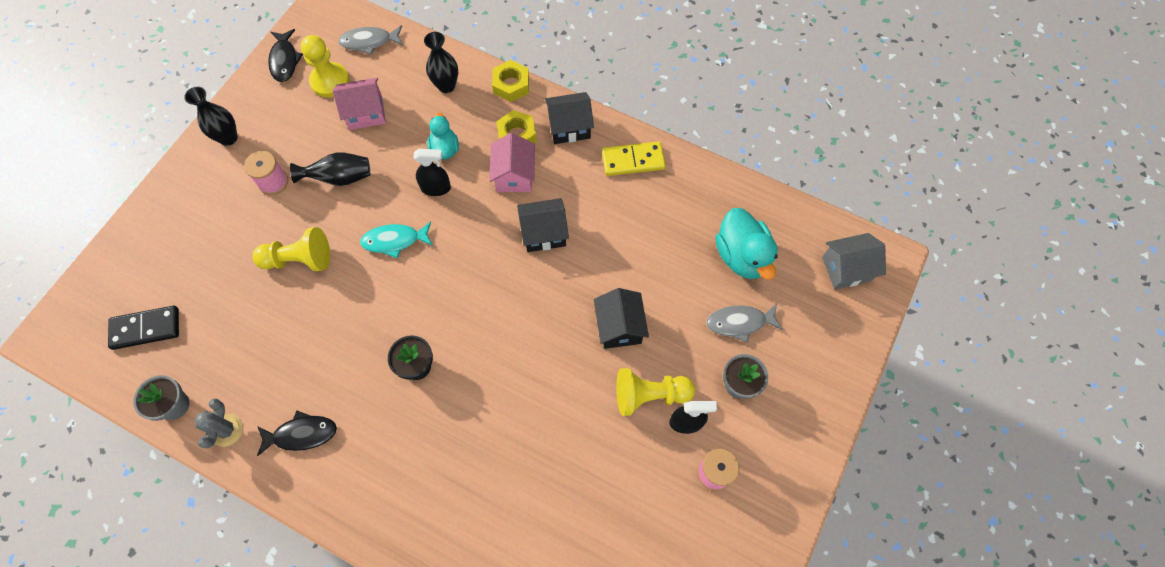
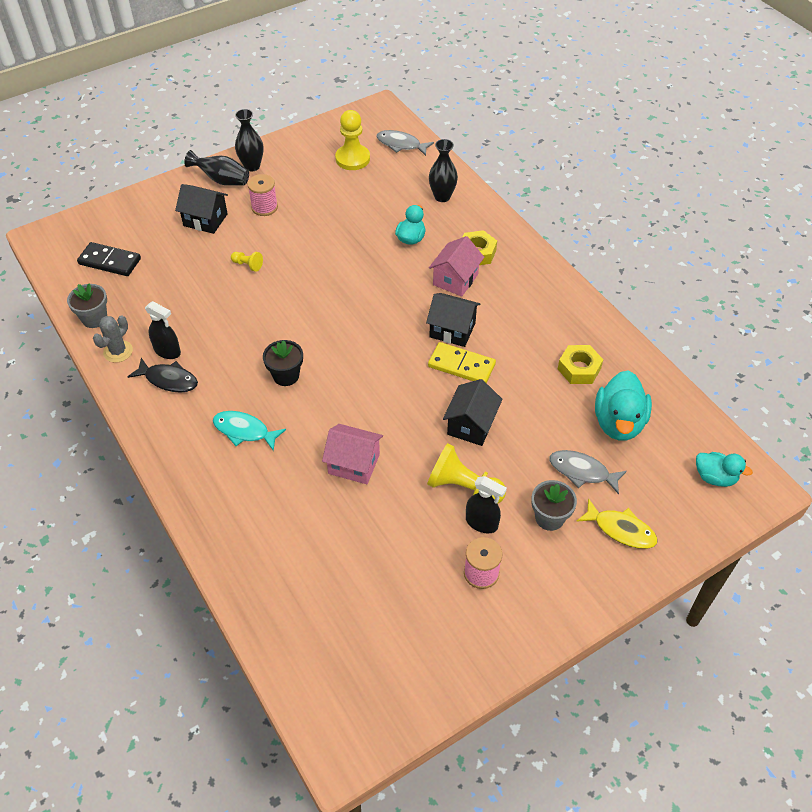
camera: 30 degrees right, 15 degrees down
yellow pawn [252,227,330,271] -> yellow pawn [231,252,263,272], size x0.50
black fish [268,29,303,82] -> none
black vase [290,152,370,186] -> black vase moved to [184,150,249,186]
pink house [332,78,386,130] -> pink house moved to [322,424,383,484]
turquoise fish [360,221,433,258] -> turquoise fish moved to [213,411,286,451]
black spray bottle [413,149,451,196] -> black spray bottle moved to [145,301,181,359]
yellow nut [492,60,529,102] -> yellow nut moved to [558,345,603,384]
black house [545,92,594,144] -> black house moved to [175,184,228,234]
yellow domino [602,141,666,176] -> yellow domino moved to [428,342,496,383]
grey house [822,233,886,289] -> turquoise duck [696,452,753,487]
none -> yellow fish [576,498,658,549]

